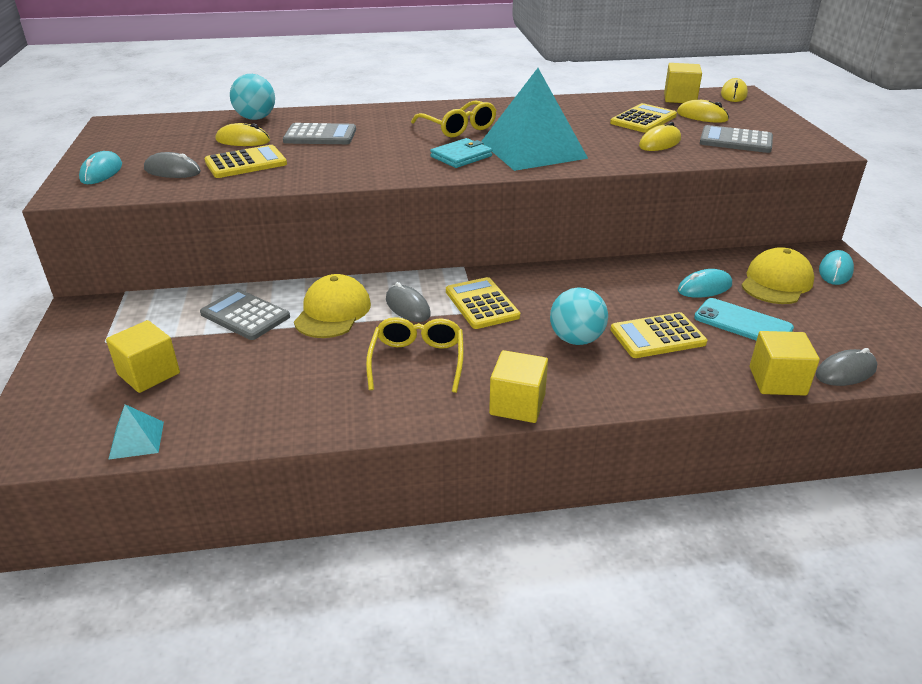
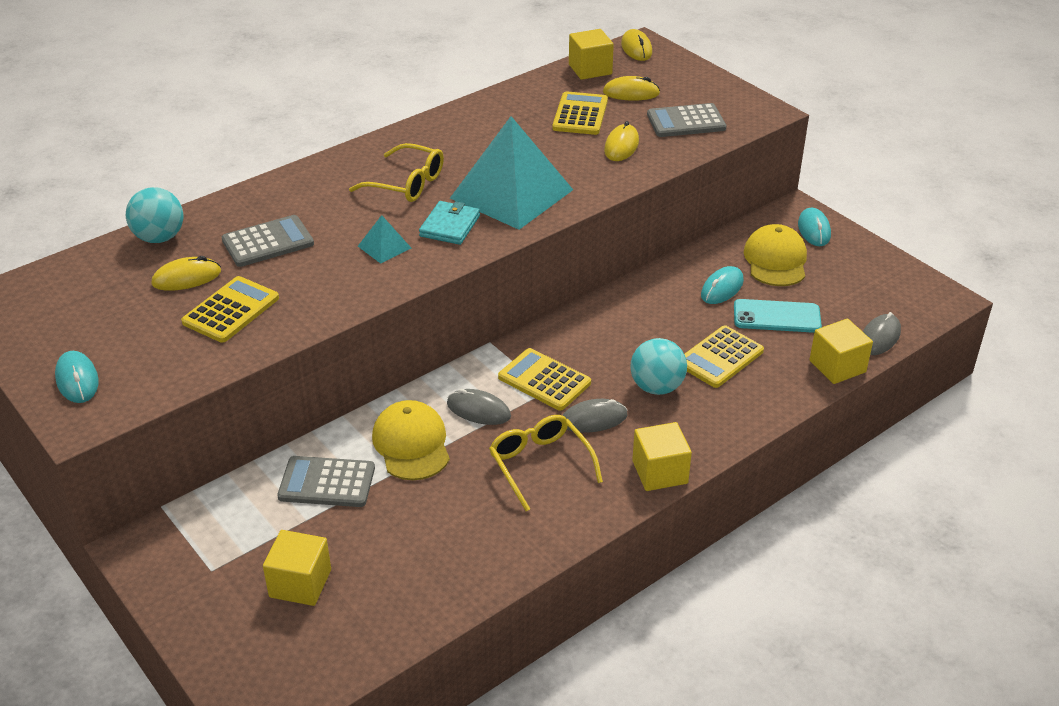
camera: 30 degrees left, 5 degrees up
turquoise pyramid [108,404,164,460] -> turquoise pyramid moved to [358,215,411,264]
grey mouse [144,152,201,178] -> grey mouse moved to [562,399,627,433]

